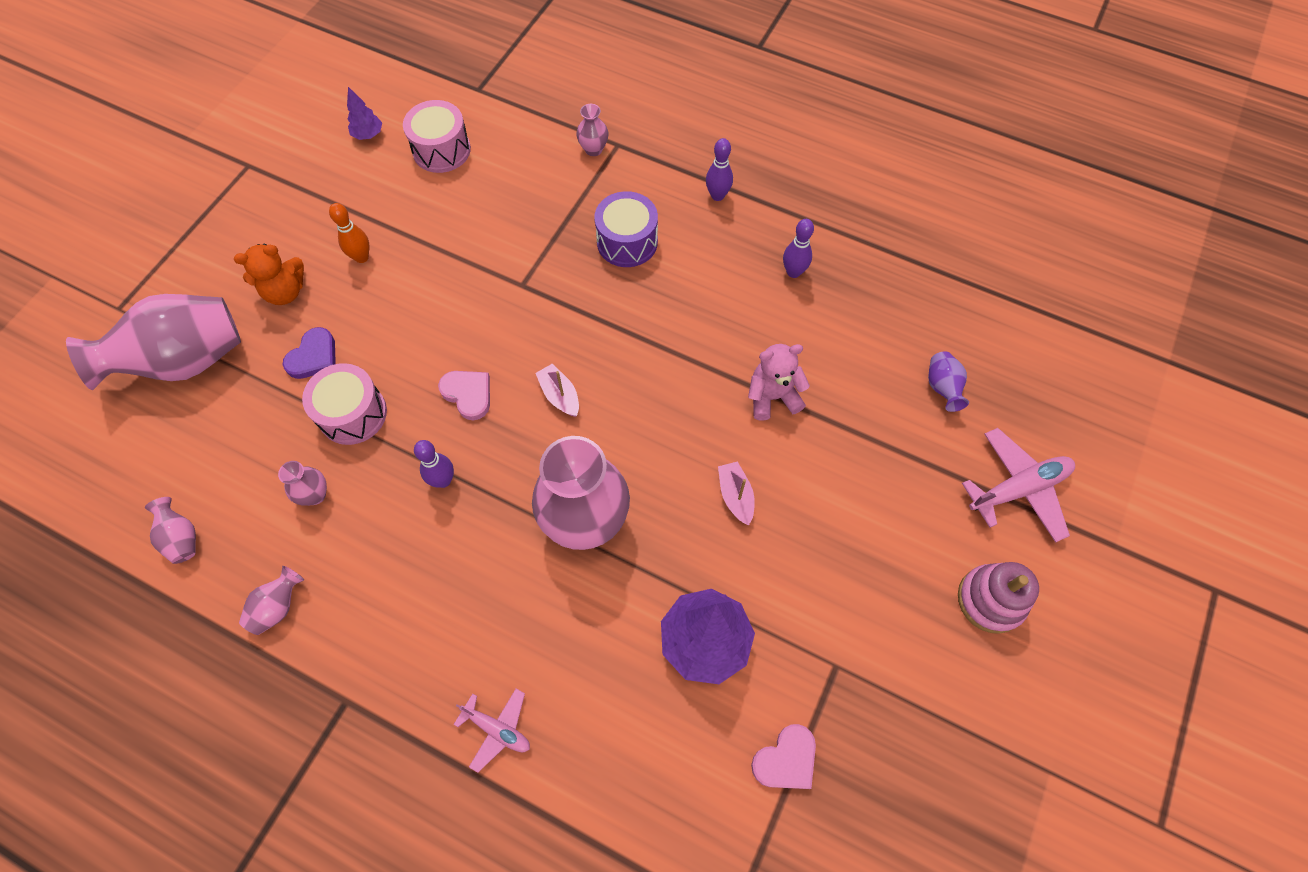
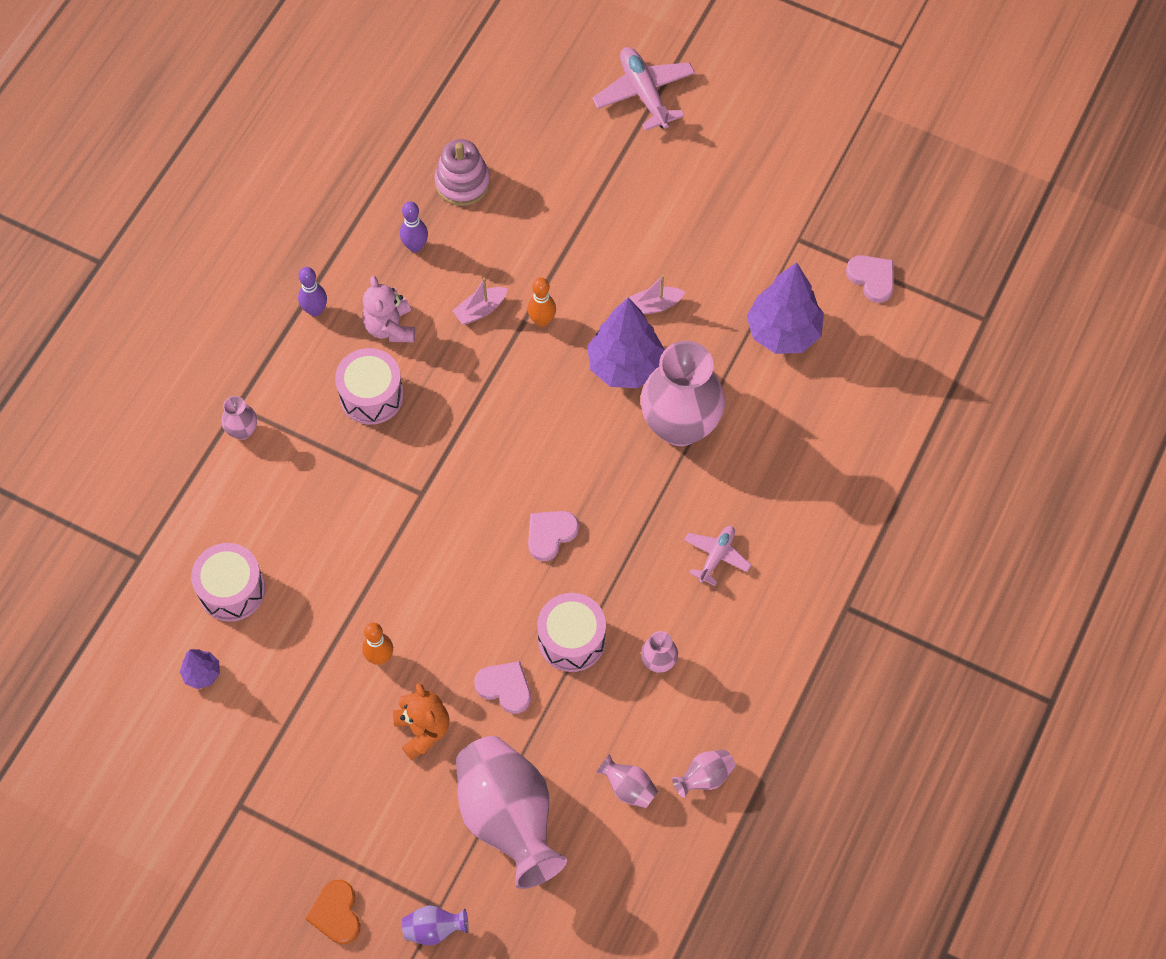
camera: 90 degrees left, 0 degrees up
pink vase [239,566,304,635] -> pink vase moved to [596,754,658,808]
purple heart [283,327,336,379] -> pink heart [474,661,531,714]
purple bowling pin [414,440,454,488] -> none
pink plane [453,688,530,773] -> pink plane moved to [684,526,751,586]
pink boat [536,364,579,417] -> pink boat moved to [452,278,508,325]
purple drum [594,191,658,267] -> pink drum [335,348,404,425]
pink teddy bear [748,344,810,421] -> pink teddy bear moved to [363,276,415,343]
purple vase [928,351,969,412] -> purple vase moved to [402,905,469,945]
pink stacking toy [958,562,1039,634] -> pink stacking toy moved to [435,139,490,206]
none -> orange heart [305,880,361,944]
none -> orange bowling pin [527,278,556,327]
none -> purple tree [587,298,665,388]

